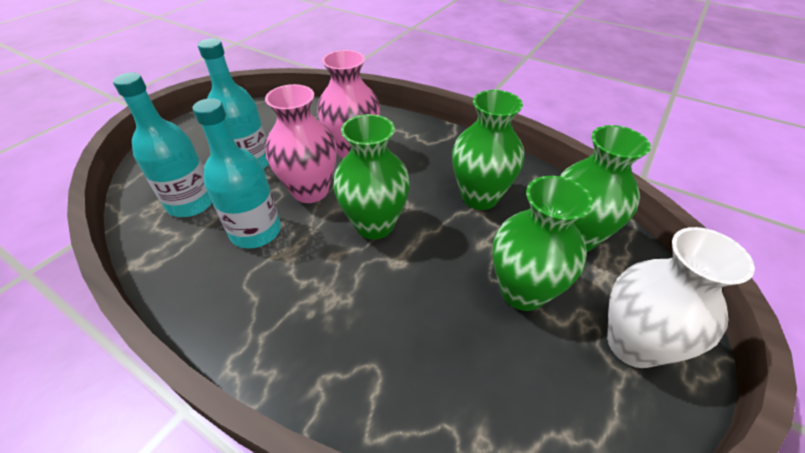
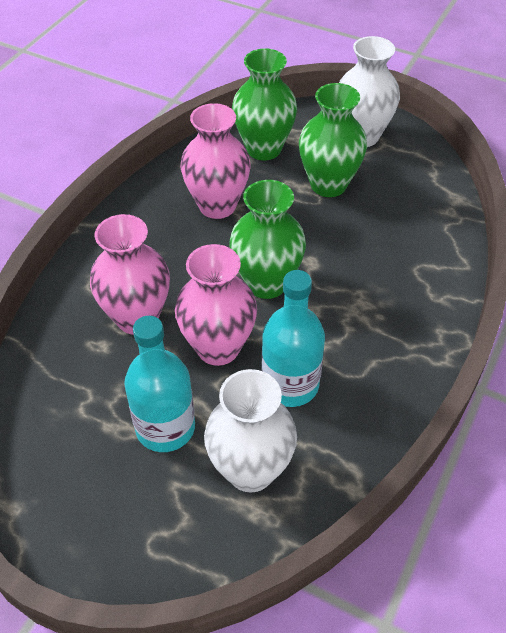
camera: 95 degrees left, 5 degrees up
turquoise bottle [113,73,212,217] -> white vase [204,369,297,493]
green vase [452,90,524,210] -> pink vase [180,103,251,219]

